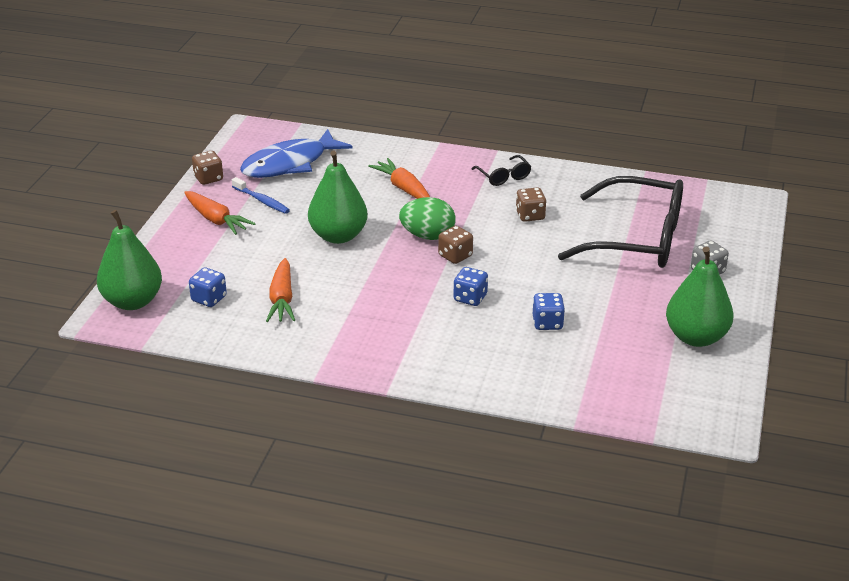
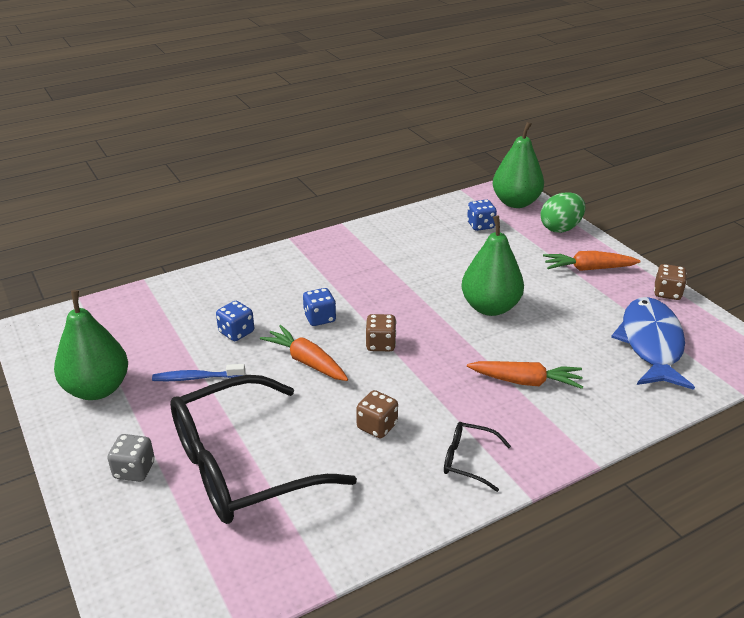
camera: 135 degrees right, 0 degrees up
blue toothbrush [232,177,290,214] -> blue toothbrush moved to [152,364,245,381]
orange carrot [266,258,295,322] -> orange carrot moved to [260,325,348,381]
green egg [399,197,455,240] -> green egg moved to [541,192,585,233]

